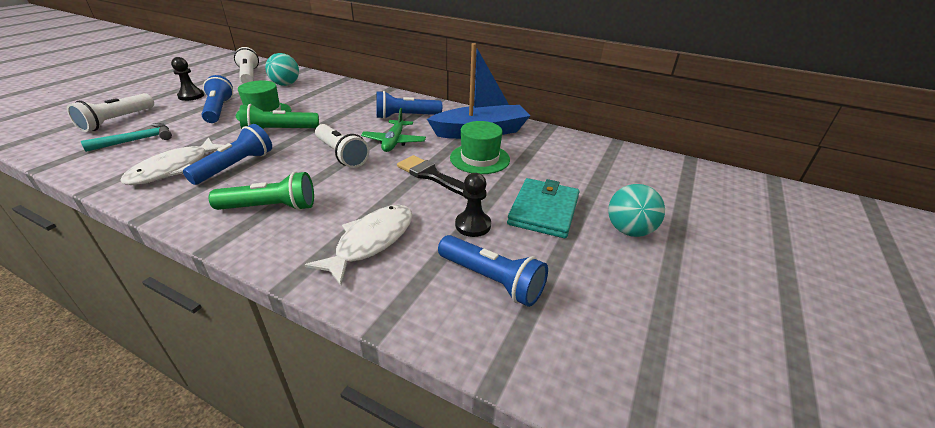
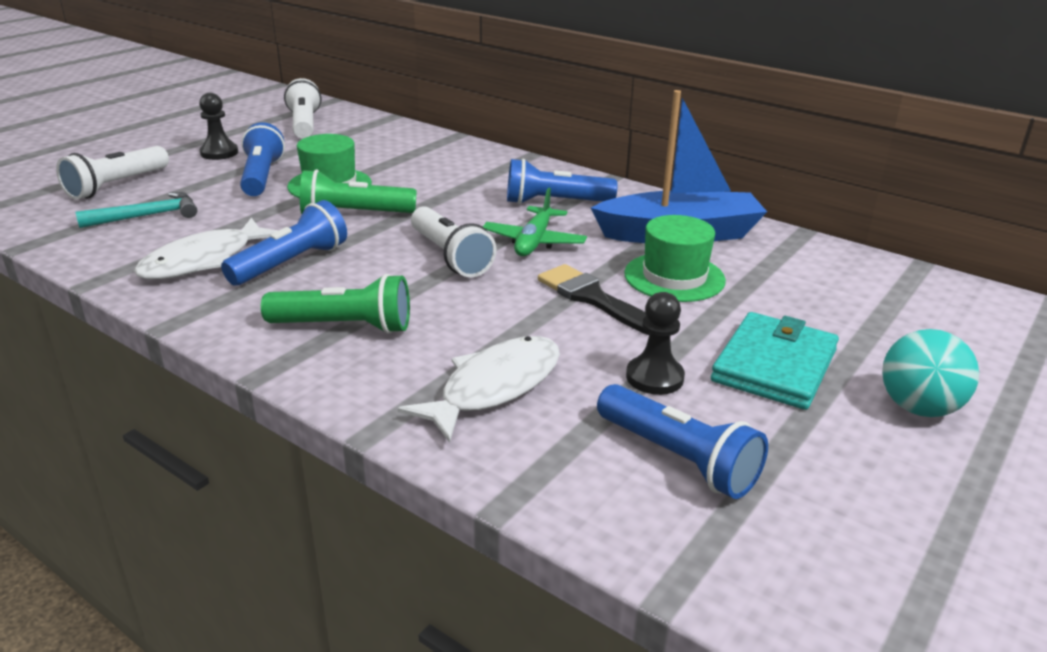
camera: 10 degrees right, 5 degrees down
turquoise ball [265,53,299,86] -> none

